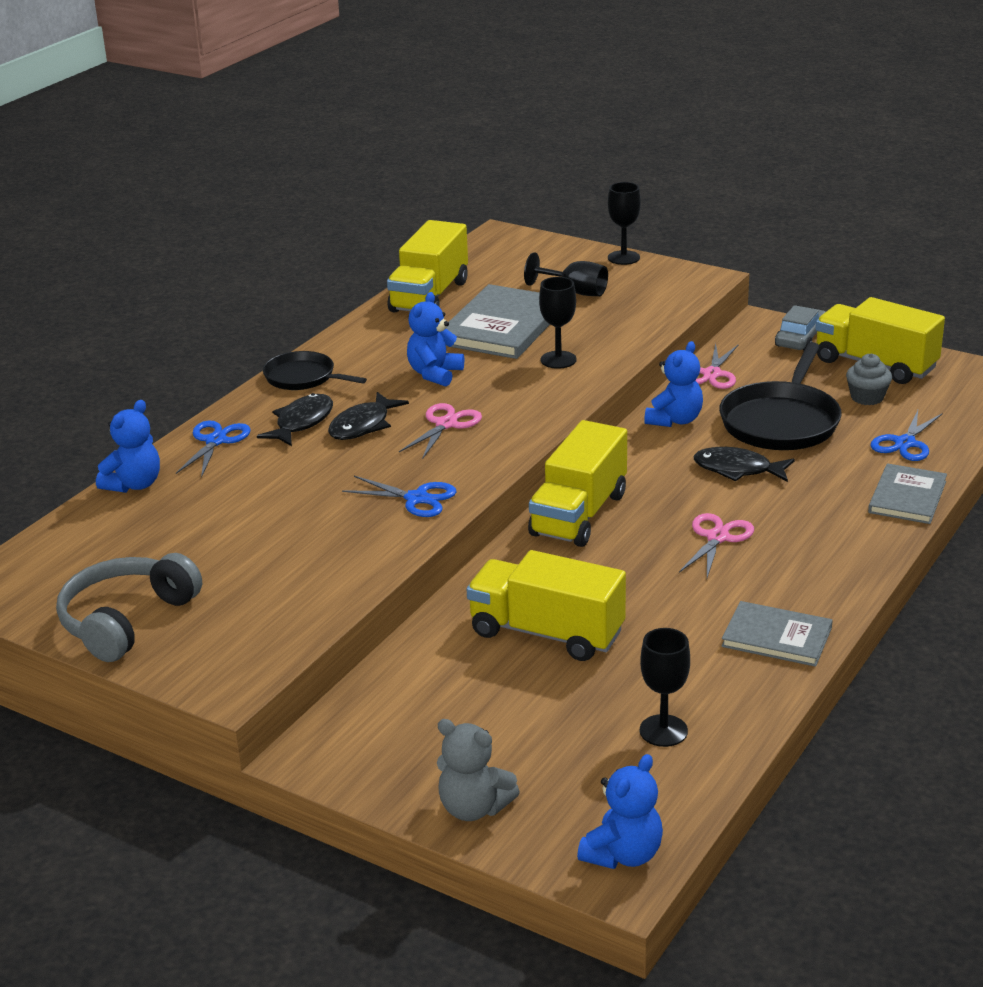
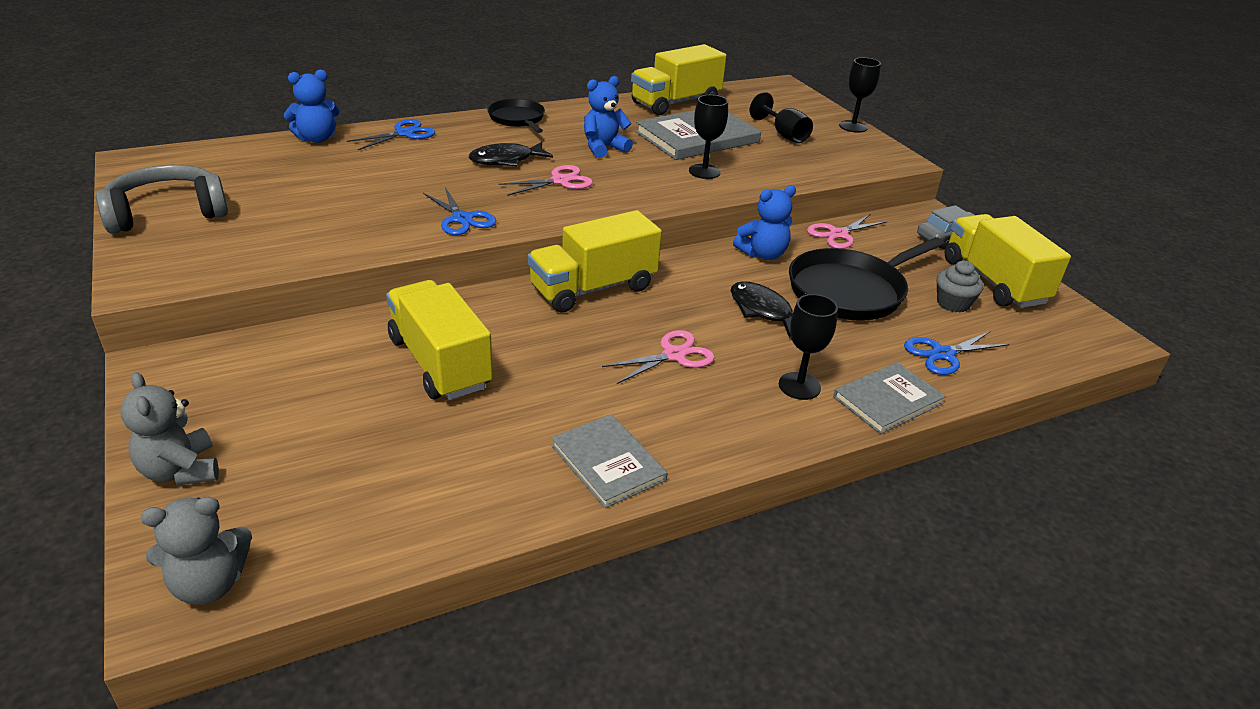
camera: 30 degrees right, 5 degrees up
black fish [257,393,333,446] -> none
blue teddy bear [577,754,663,869] -> grey teddy bear [141,497,252,605]
black goblet [640,628,690,747] -> black goblet moved to [779,294,838,400]

